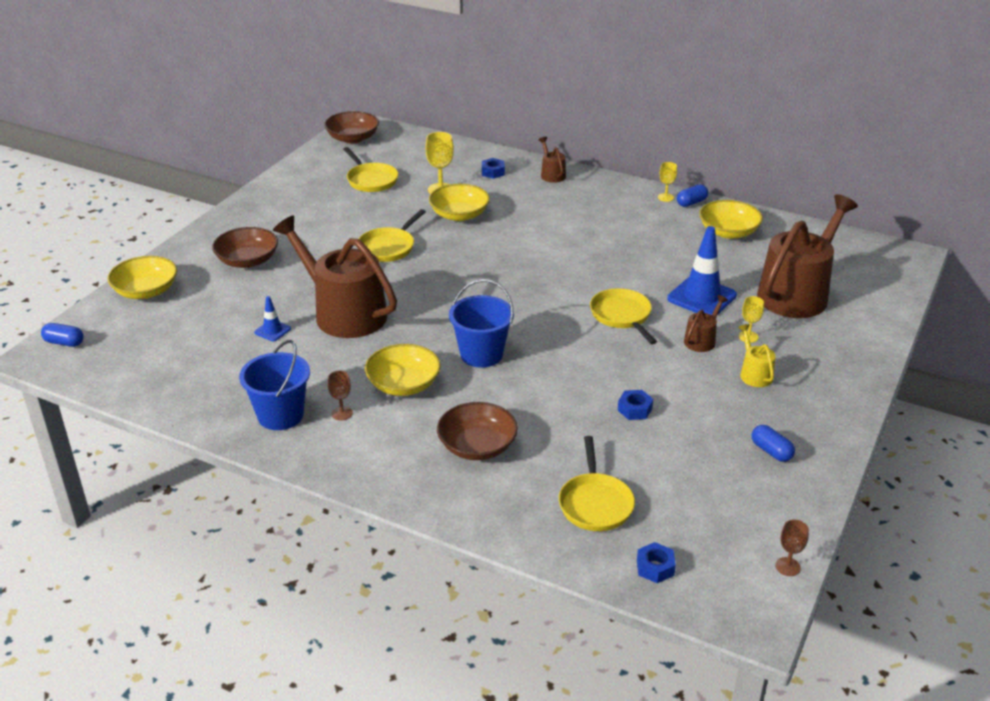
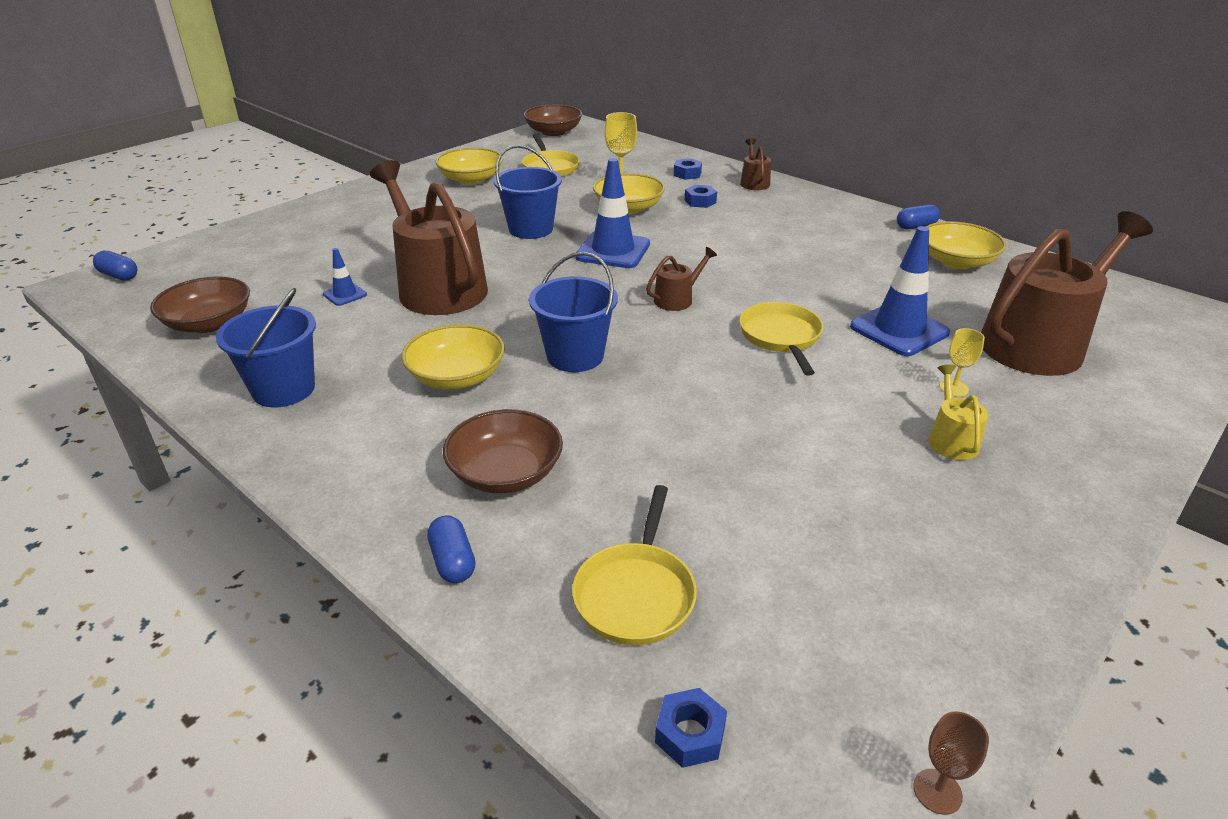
camera: 15 degrees right, 0 degrees up
yellow bowl [108,256,177,299] -> yellow bowl moved to [436,148,503,185]
brown bowl [212,227,278,268] -> brown bowl moved to [150,276,250,333]
brown goblet [328,370,353,421] -> none
yellow pan [359,209,426,262] -> blue bucket [494,145,562,239]
blue nut [618,390,653,420] -> blue nut moved to [685,185,717,208]
yellow goblet [658,162,677,202] -> none
brown watering can [684,295,728,352] -> brown watering can moved to [646,247,717,311]
blue capsule [752,425,795,462] -> blue capsule moved to [427,515,475,583]
none -> blue traffic cone [575,158,650,268]

